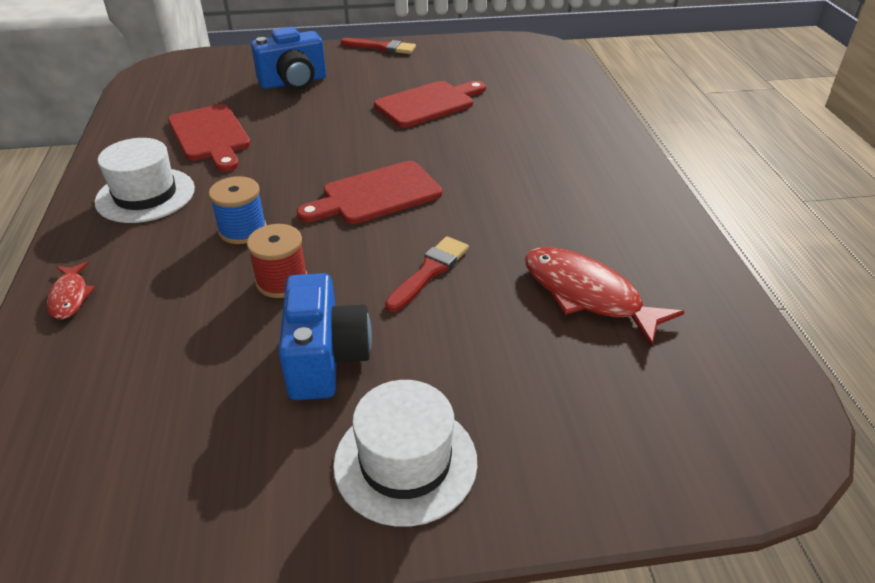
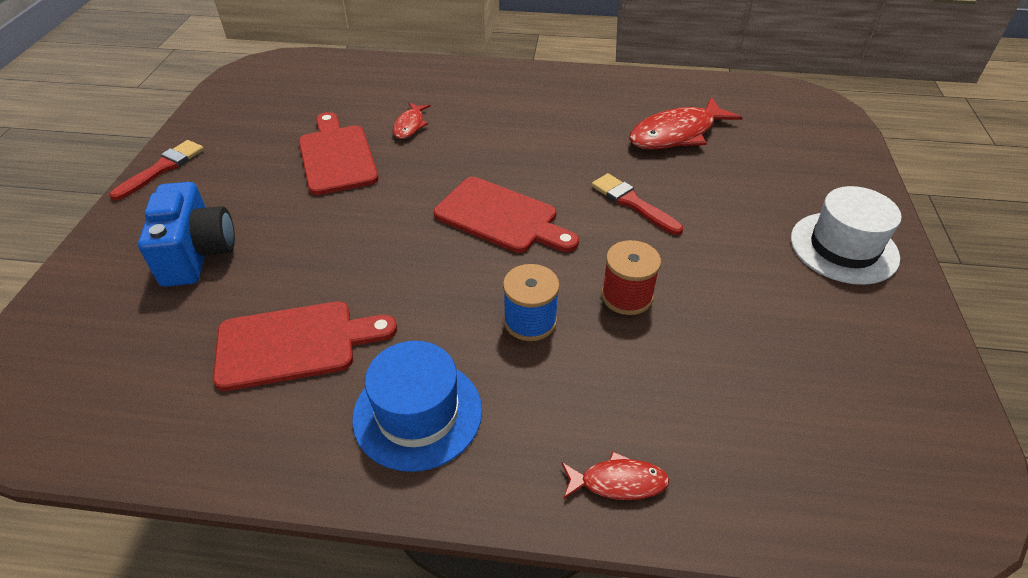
camera: 75 degrees left, 5 degrees up
white hat [95,138,195,223] -> blue hat [352,341,482,472]
blue camera [278,273,372,400] -> none
red cutting board [297,161,442,224] -> red cutting board turned 45 degrees counterclockwise [434,177,579,253]
none -> red fish [393,103,430,139]

